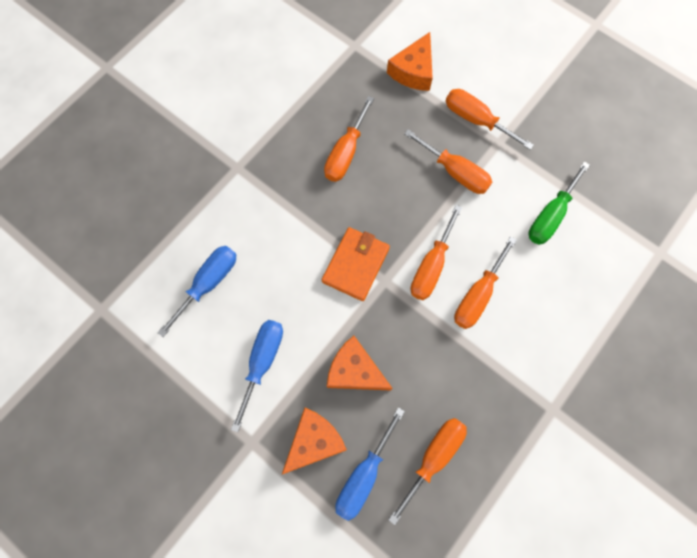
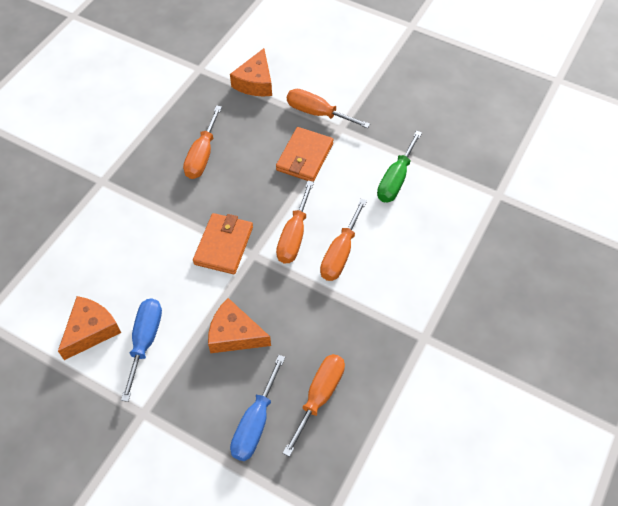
camera: 10 degrees left, 15 degrees down
blue screwdriver [158,246,236,337] -> none
orange cheese [282,408,347,474] -> orange cheese moved to [58,296,121,360]
orange screwdriver [404,129,492,194] -> orange wallet [276,127,334,182]

